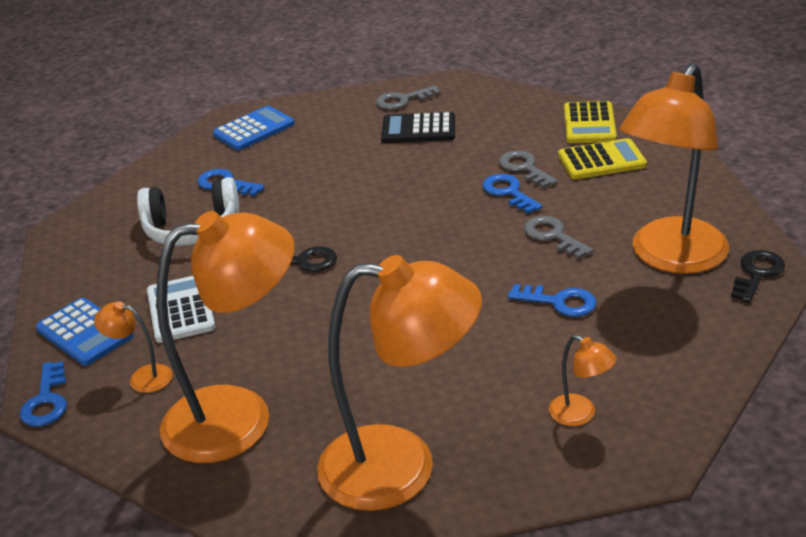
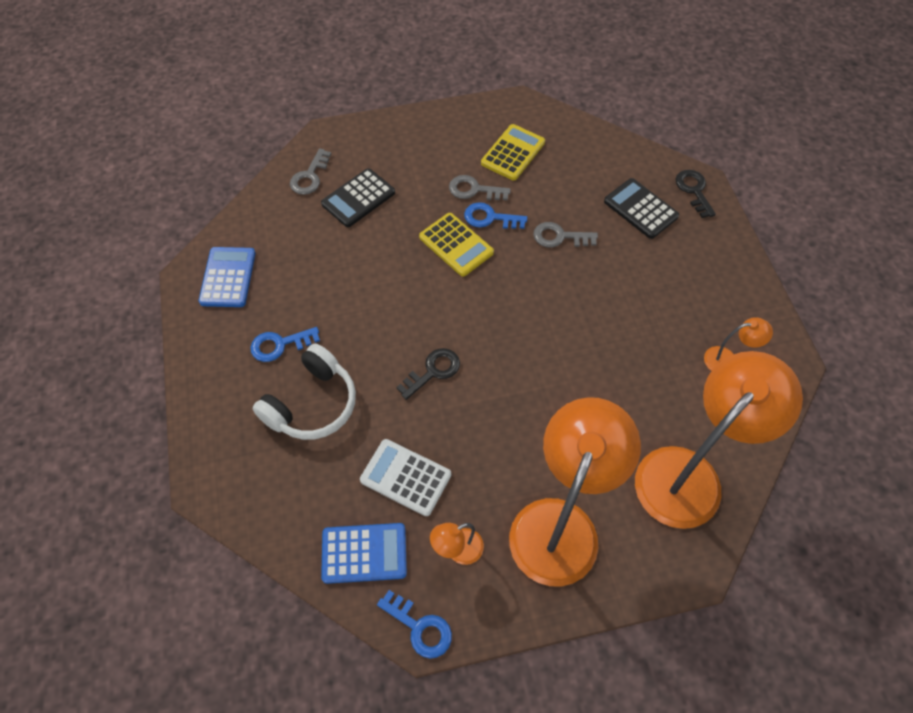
camera: 50 degrees left, 25 degrees up
blue key [508,284,597,317] -> none
yellow calculator [564,101,617,143] -> yellow calculator moved to [419,213,494,276]
orange lamp [619,63,729,274] -> black calculator [604,178,679,239]

